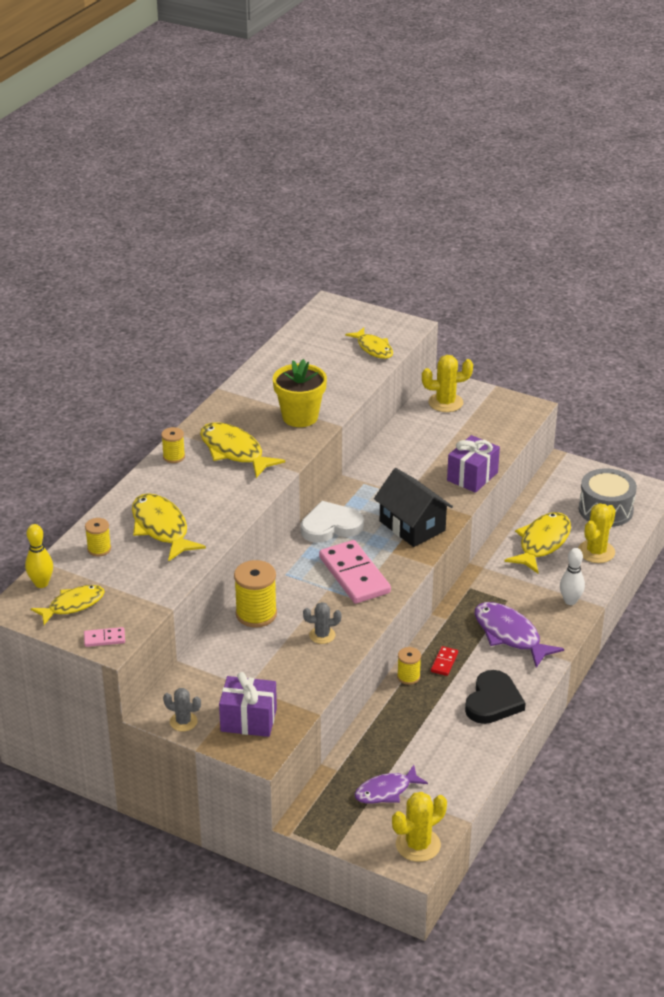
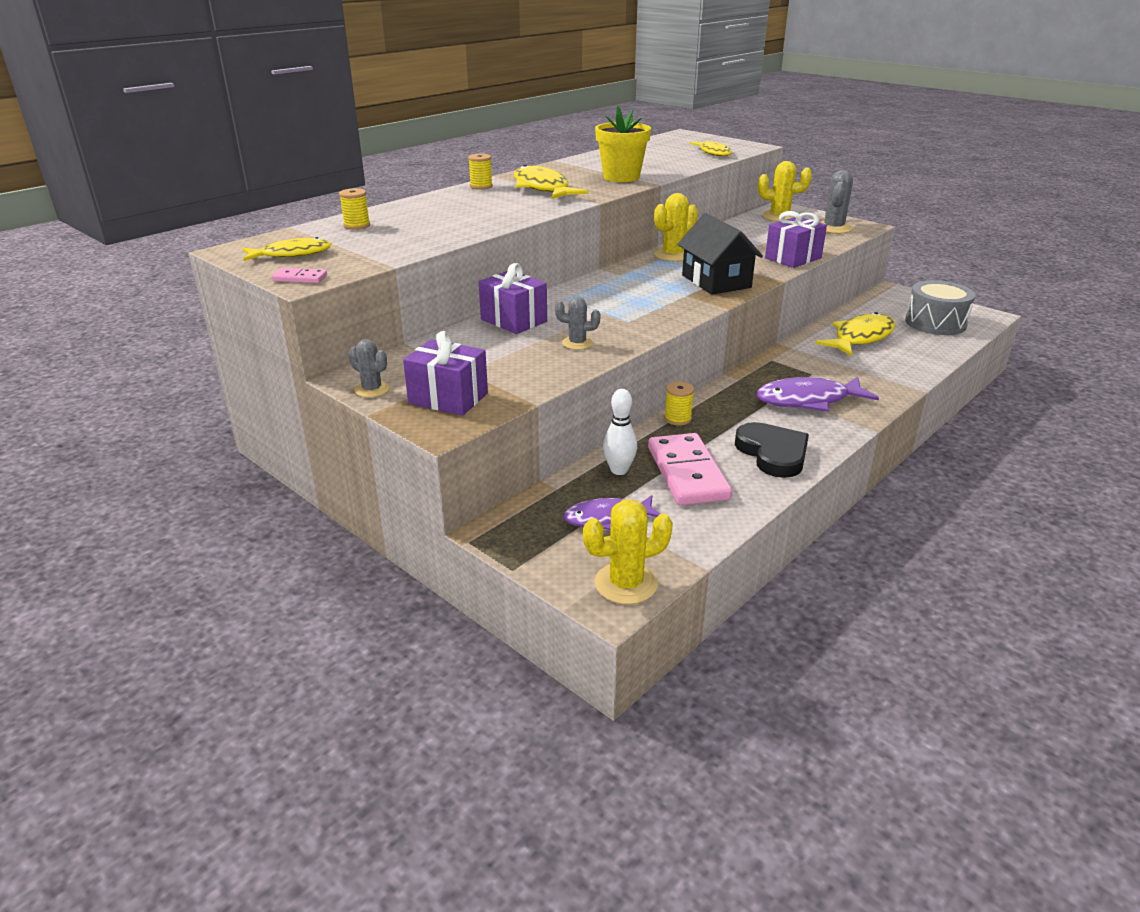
camera: 15 degrees right, 5 degrees down
yellow bowling pin [25,524,53,588] -> none
yellow fish [132,493,206,562] -> none
yellow spool [234,560,277,628] -> purple gift [479,263,547,334]
white heart [301,501,364,543] -> none
pink domino [319,540,391,604] -> pink domino moved to [648,433,732,506]
red domino [431,646,458,676] -> none
black heart [465,670,526,724] -> black heart turned 60 degrees counterclockwise [735,422,809,478]
purple fish [475,602,564,668] -> purple fish turned 75 degrees counterclockwise [756,377,879,412]
white bowling pin [560,548,585,605] -> white bowling pin moved to [603,389,637,475]
yellow cactus [578,503,616,563] -> yellow cactus moved to [654,193,698,262]
none -> grey cactus [820,170,853,234]

